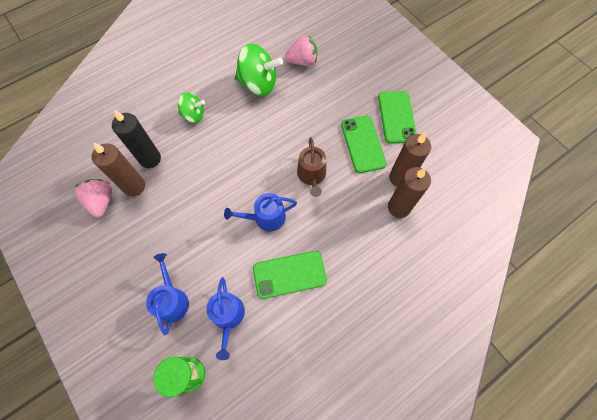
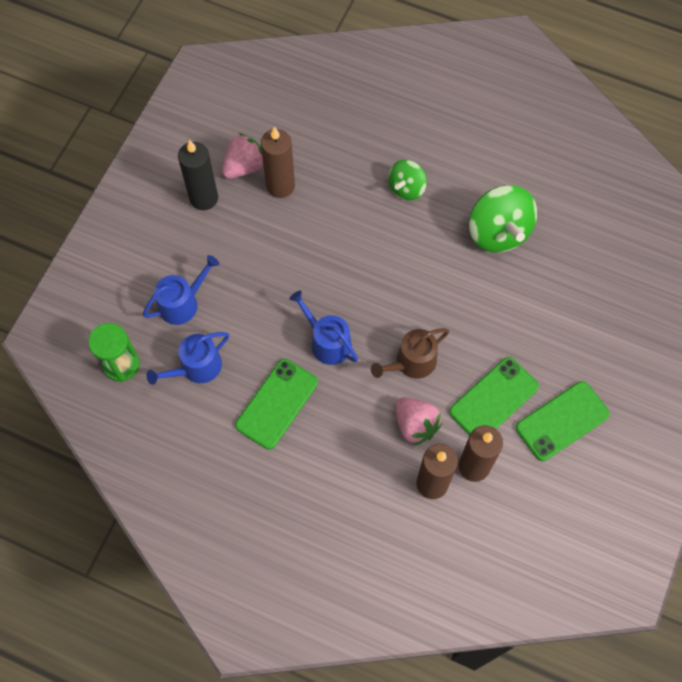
camera: 60 degrees right, 0 degrees up
black candle [112,110,161,168] -> black candle moved to [178,140,218,210]
green spinning top [178,93,205,123] -> green spinning top turned 60 degrees clockwise [388,160,427,200]
green phone [253,251,327,299] -> green phone turned 75 degrees clockwise [235,359,318,449]
pink strawberry [285,36,317,66] -> pink strawberry moved to [395,397,442,446]

